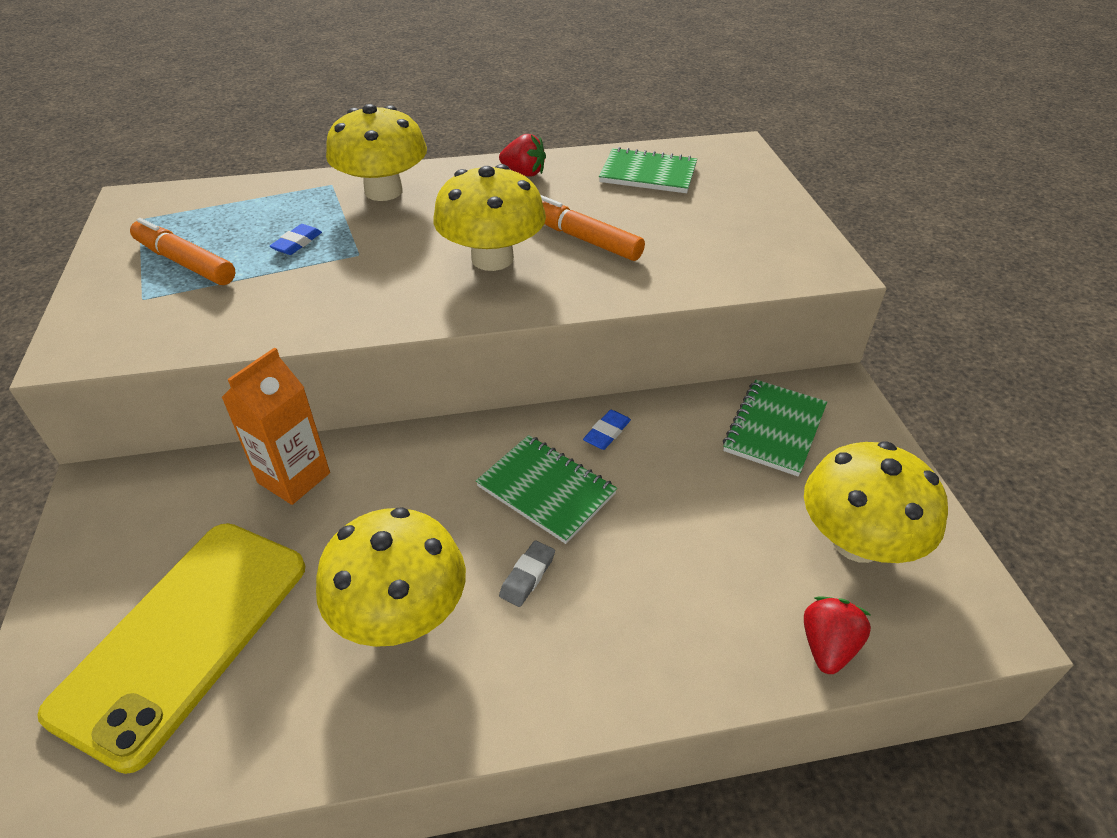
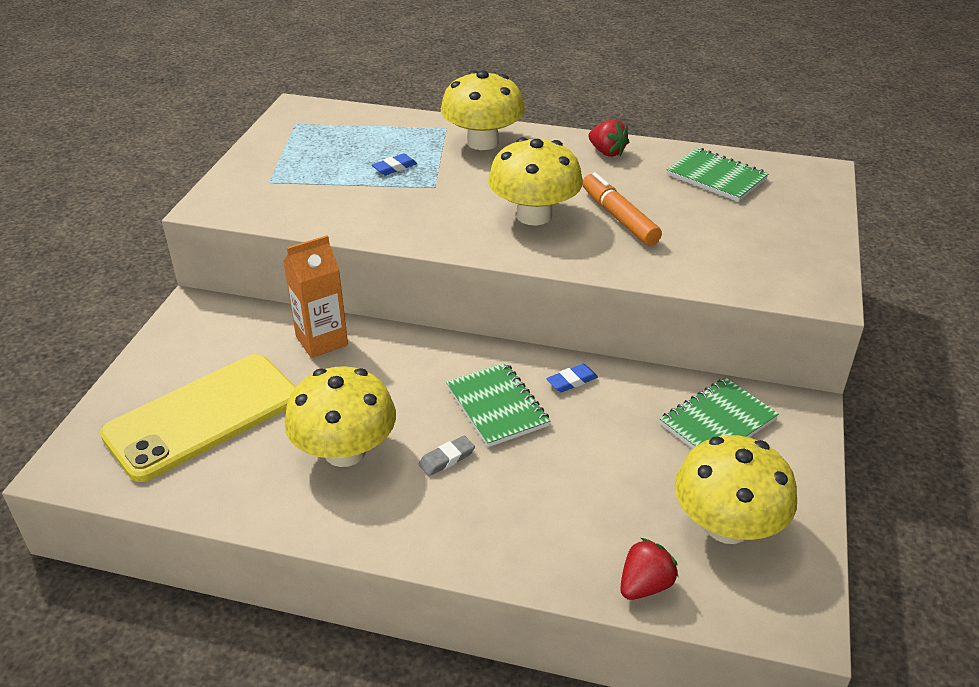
camera: 25 degrees right, 5 degrees down
orange marker [130,218,236,285] -> none

